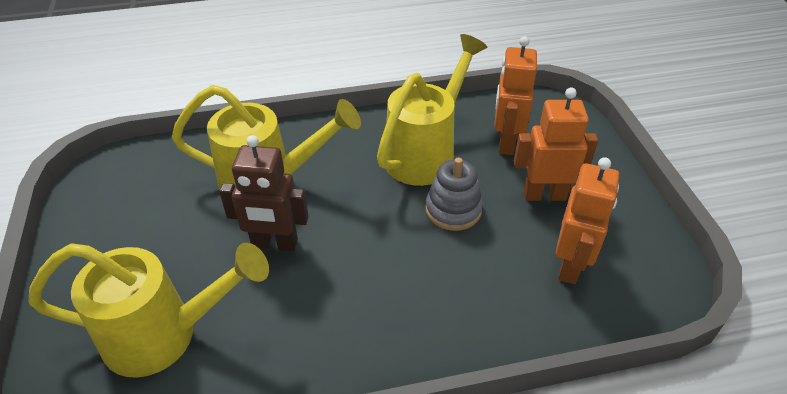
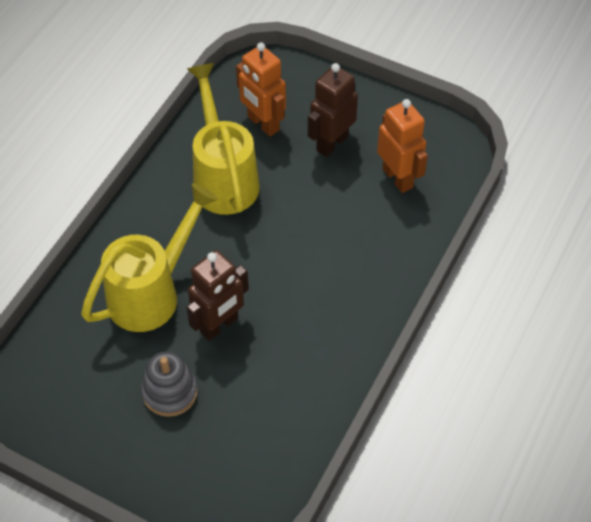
camera: 50 degrees left, 10 degrees up
yellow watering can [28,243,269,378] -> none
grey stacking toy [425,157,483,231] -> grey stacking toy moved to [141,351,198,417]
orange robot [514,88,598,201] -> brown robot [308,63,358,157]

